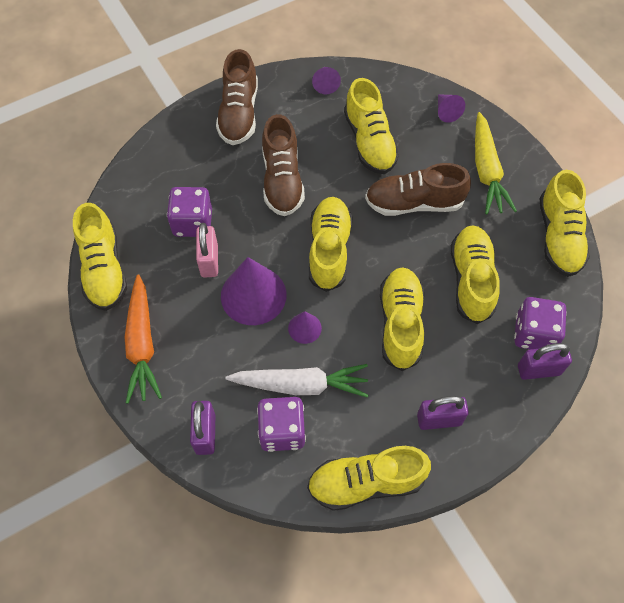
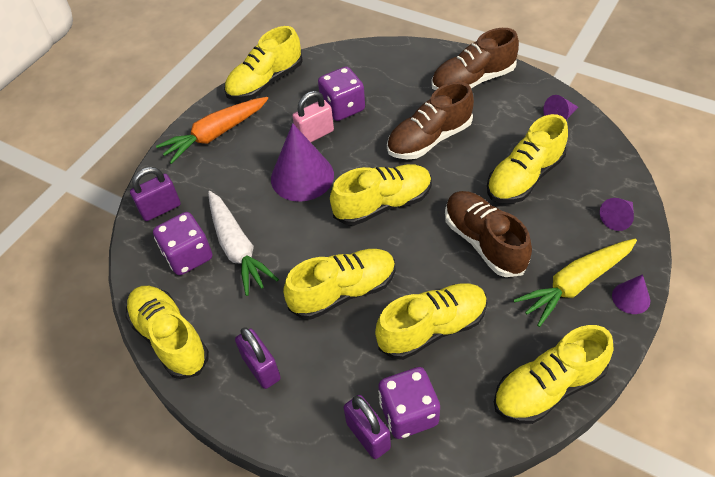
camera: 65 degrees right, 10 degrees down
purple cone [288,311,322,344] -> purple cone moved to [612,274,650,314]

